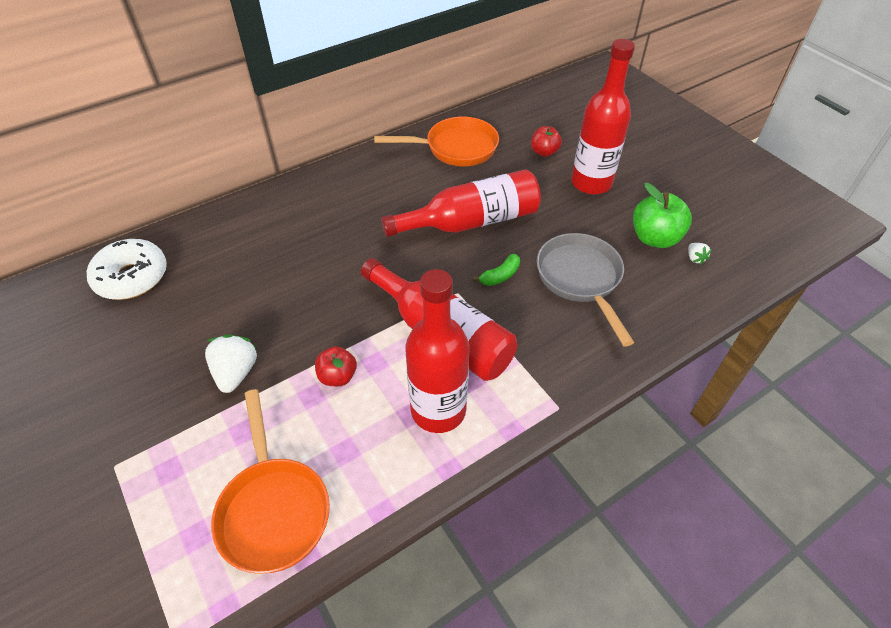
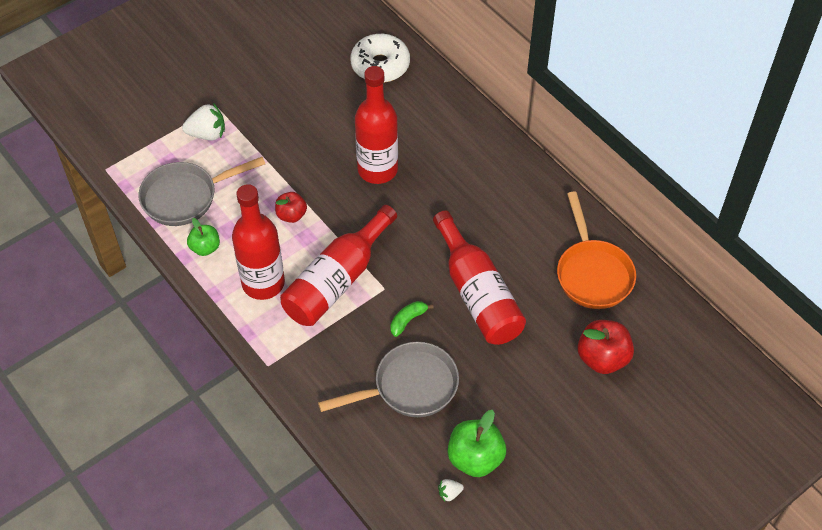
camera: 85 degrees right, 5 degrees up
white strawberry [205,335,257,393] -> white strawberry moved to [182,103,225,140]
orange pan [211,389,330,574] -> grey pan [138,157,265,226]
green banana [473,254,520,286] -> green banana turned 90 degrees clockwise [390,301,434,337]
red apple [531,126,562,157] -> red apple [577,320,634,374], size x1.61
red bottle [571,39,635,195] -> red bottle moved to [355,66,398,184]
none -> green apple [187,218,220,256]

